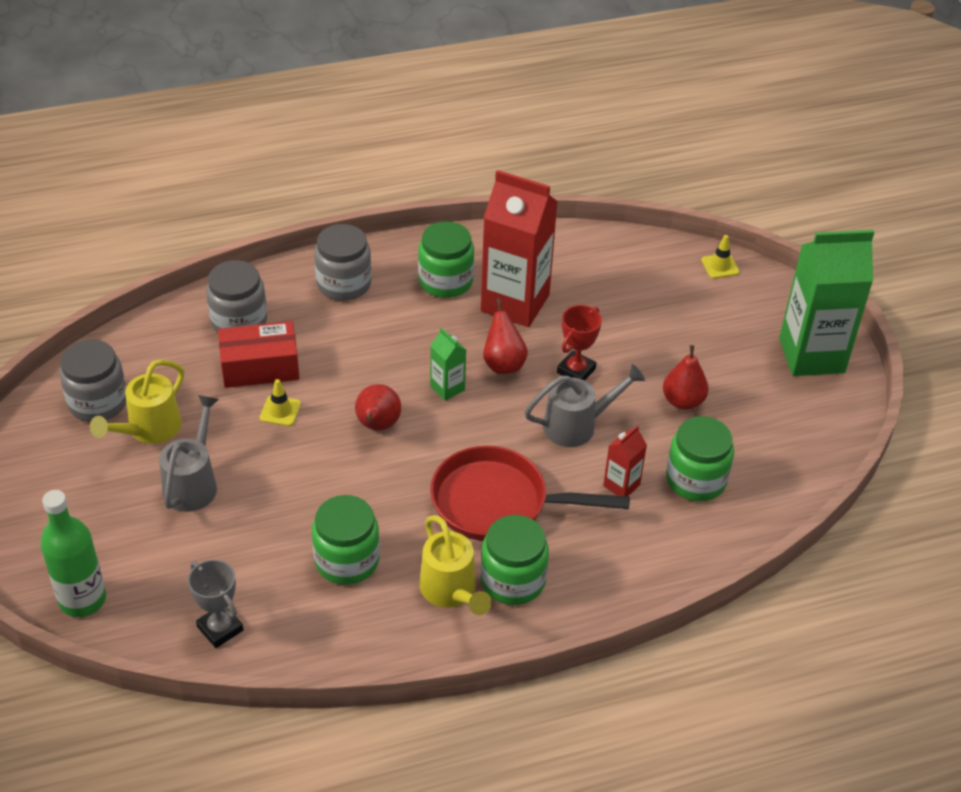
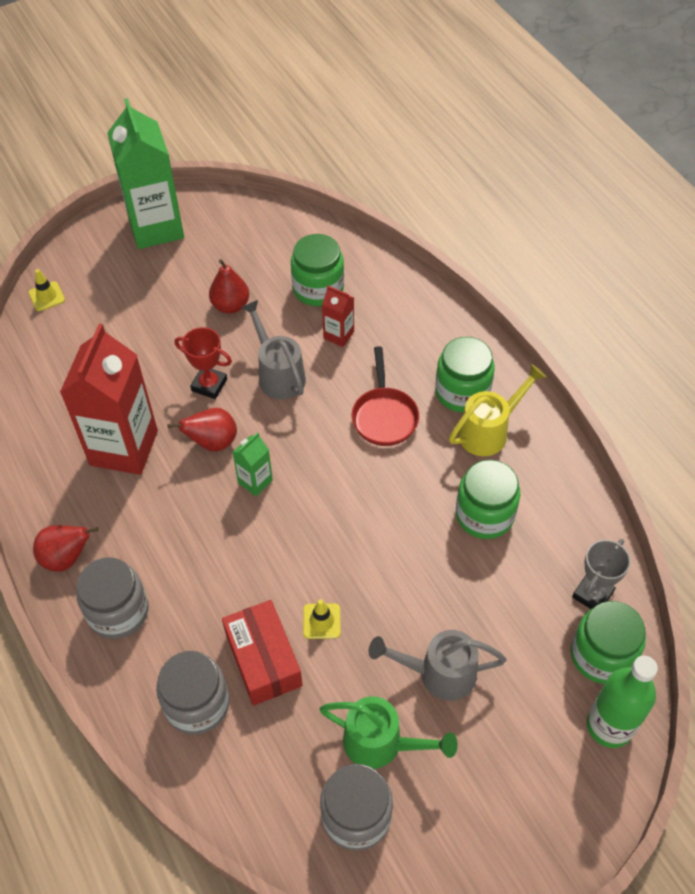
camera: 100 degrees left, 10 degrees up
yellow watering can [90,359,184,444] -> green watering can [320,696,458,769]
red pear [355,384,401,431] -> red pear moved to [33,525,99,571]
green jar [418,221,474,298] -> green jar moved to [571,601,646,684]
red pan [430,446,630,541] -> red pan [352,346,419,446], size x0.66

